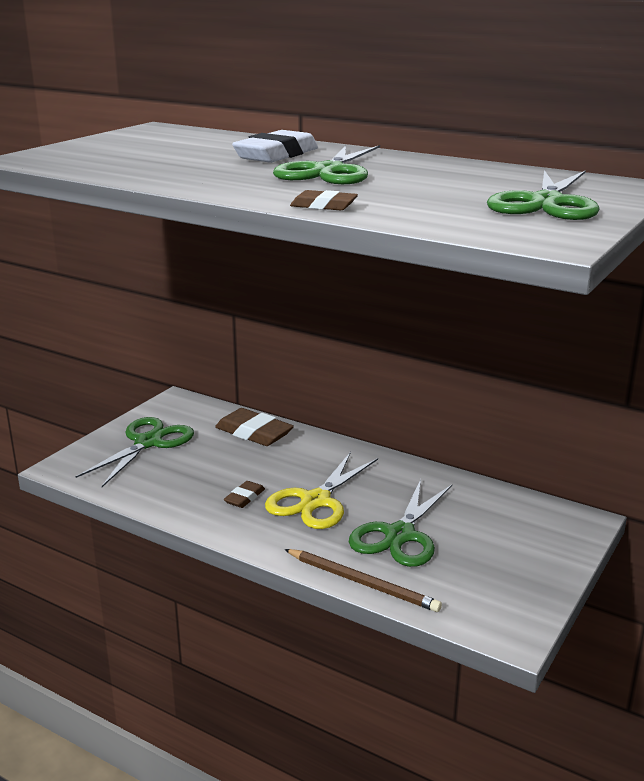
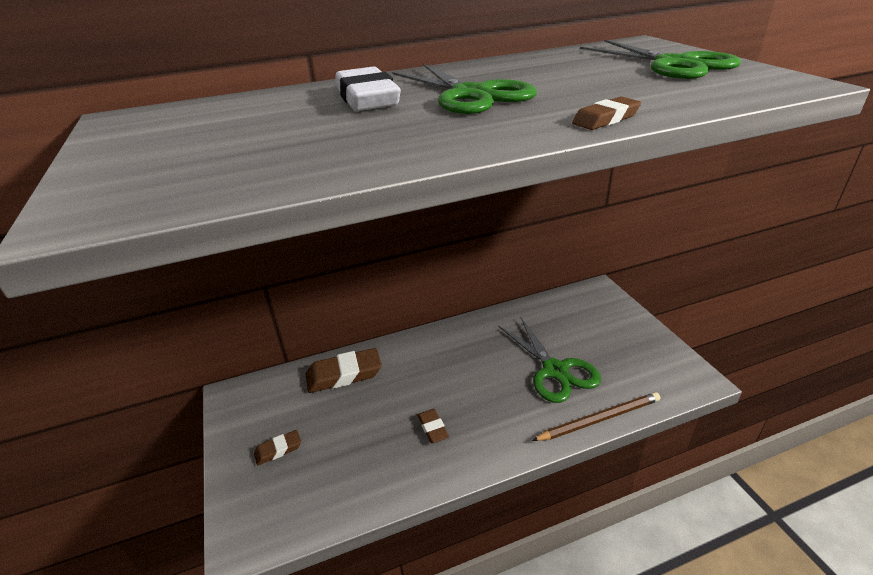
camera: 50 degrees left, 10 degrees up
green scissors [76,417,194,487] -> brown eraser [254,430,301,466]
yellow scissors [265,452,378,529] -> none

